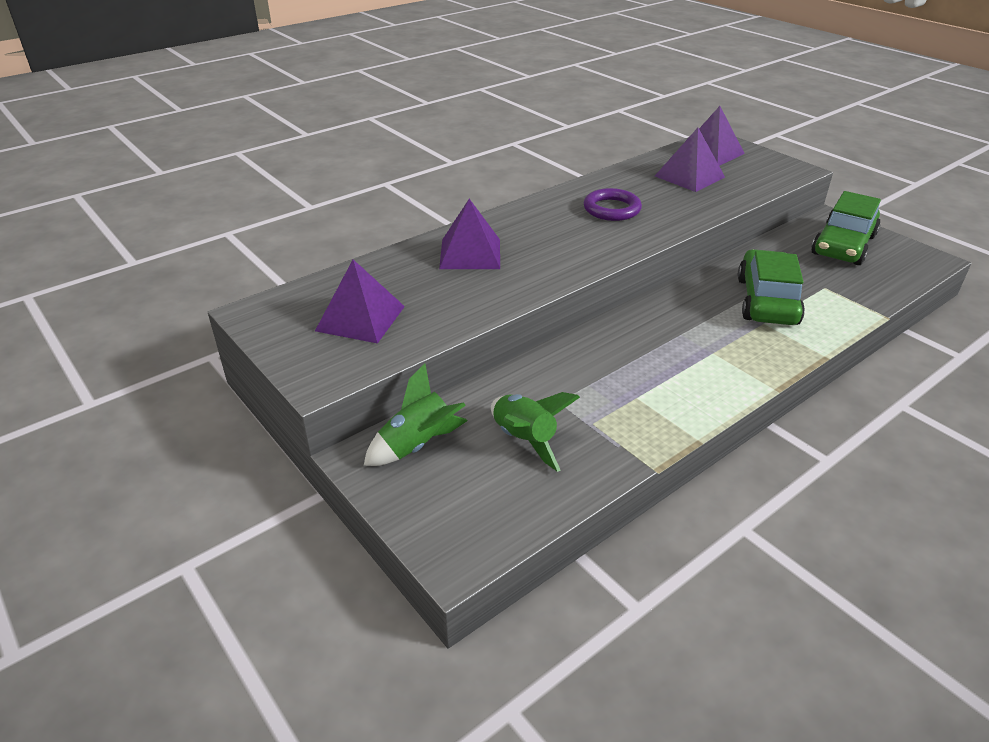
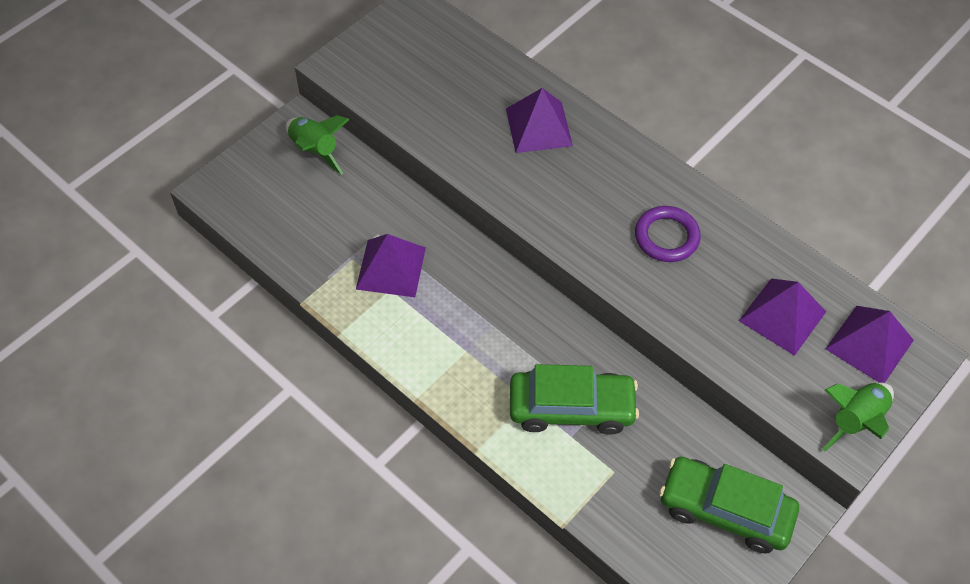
camera: 80 degrees right, 20 degrees up
purple pyramid [315,260,405,343] -> purple pyramid moved to [356,234,426,297]
green rocket [491,392,580,472] -> green rocket moved to [822,383,894,452]

